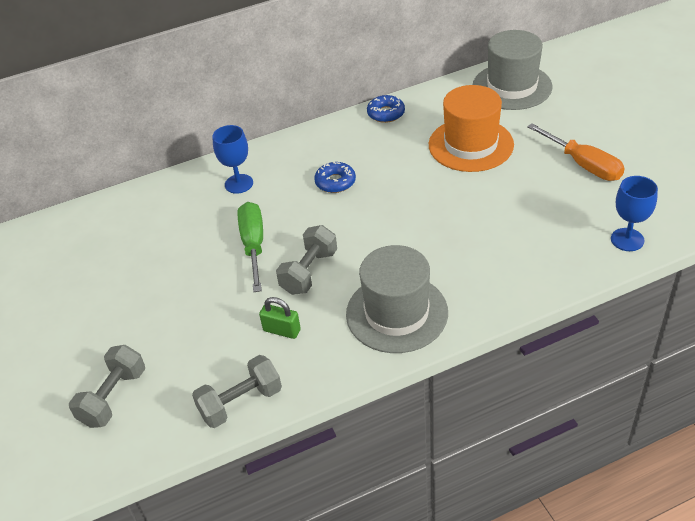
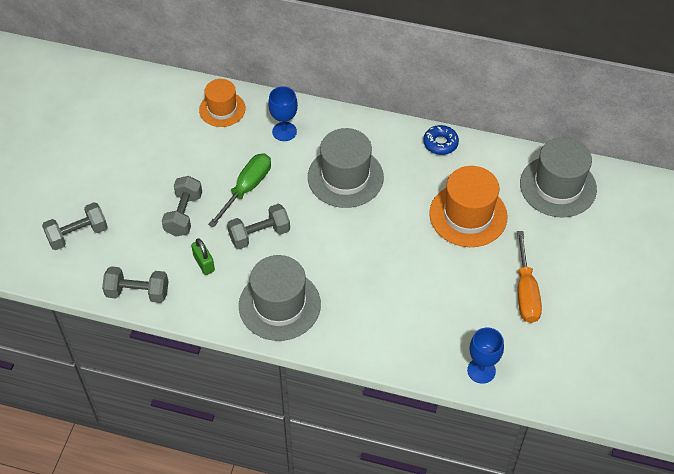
camera: 35 degrees right, 10 degrees up
blue donut [314,162,356,193] -> grey hat [308,128,384,208]
none -> grey dumbbell [162,176,202,237]
none -> orange hat [199,79,246,127]

